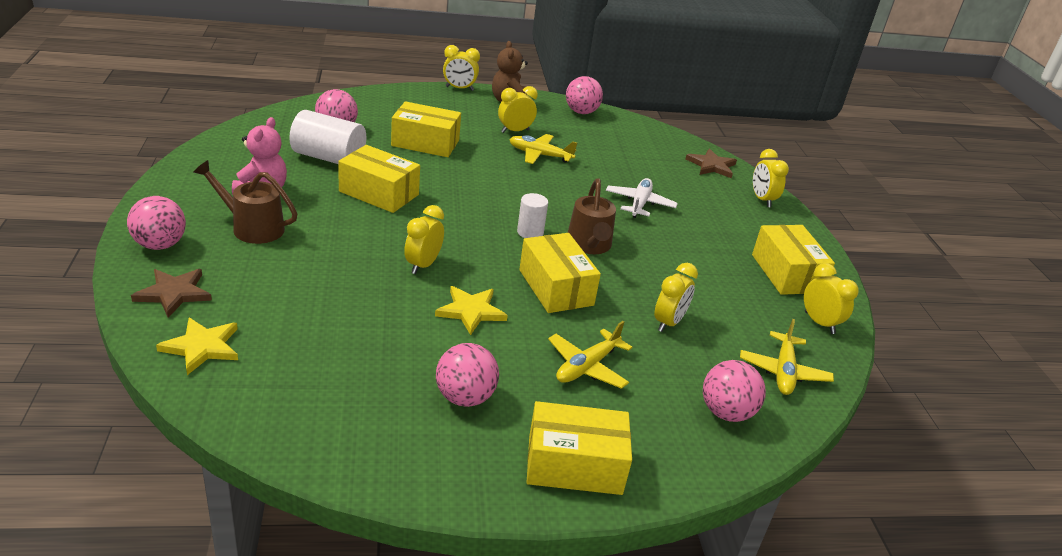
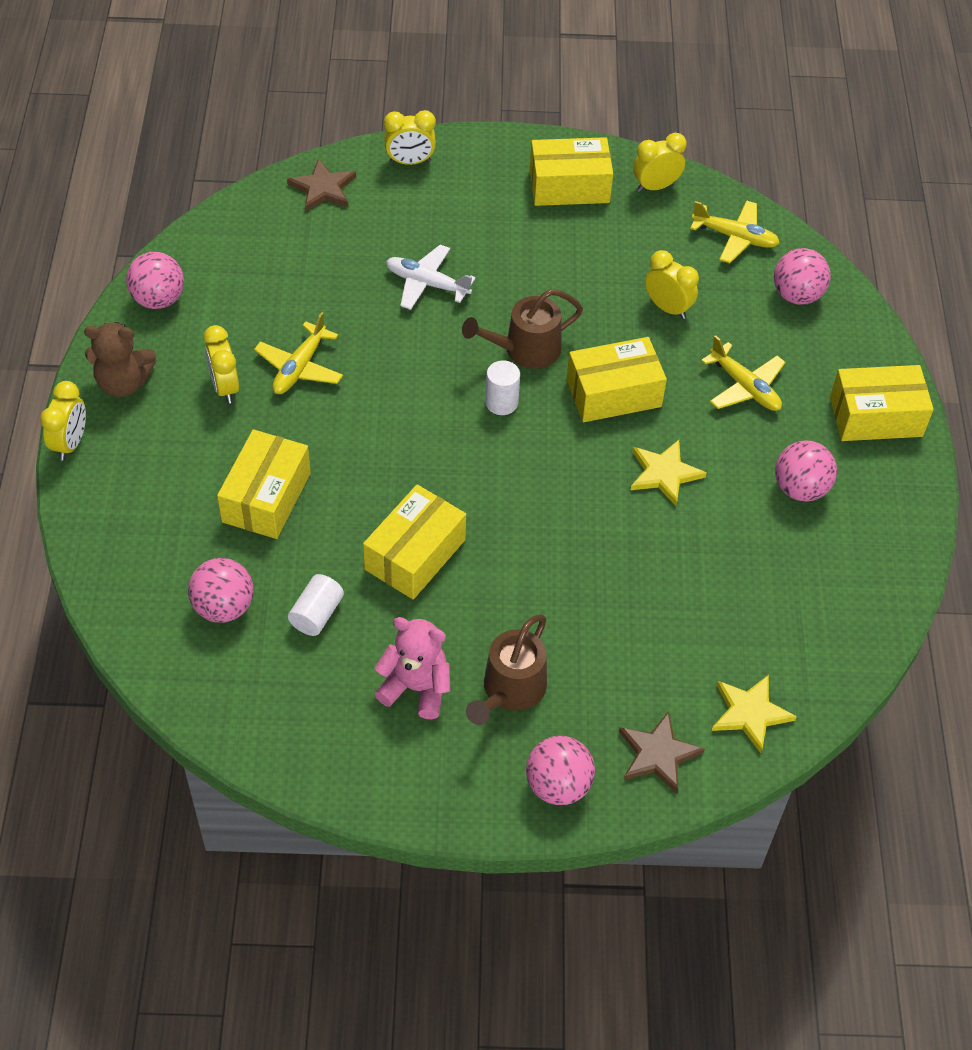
camera: 80 degrees left, 20 degrees up
white cylinder [289,110,366,164] -> white cylinder [288,574,344,636], size x0.57
yellow clock [404,205,444,274] -> none
yellow box [527,401,632,495] -> yellow box turned 75 degrees clockwise [830,365,934,441]
brown watering can [568,179,616,254] -> brown watering can turned 150 degrees clockwise [462,289,583,369]

